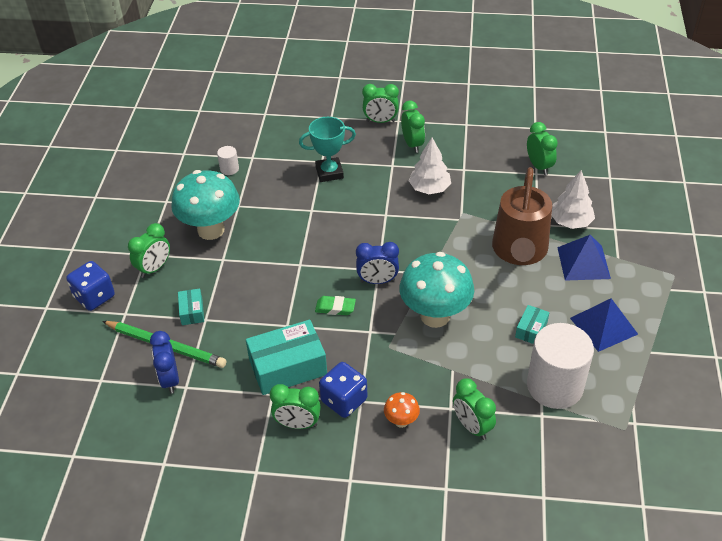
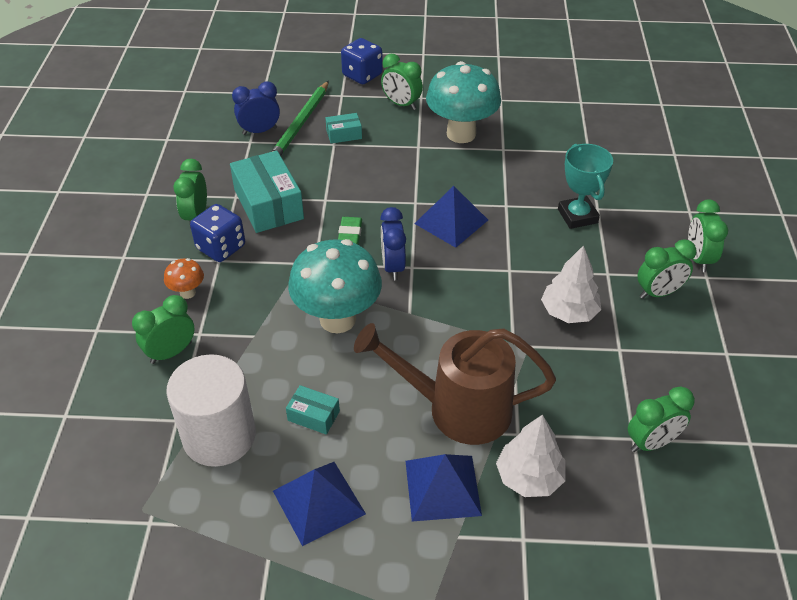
camera: 85 degrees right, 0 degrees up
white cylinder [217,146,239,175] -> none
none -> blue pyramid [414,186,488,248]

